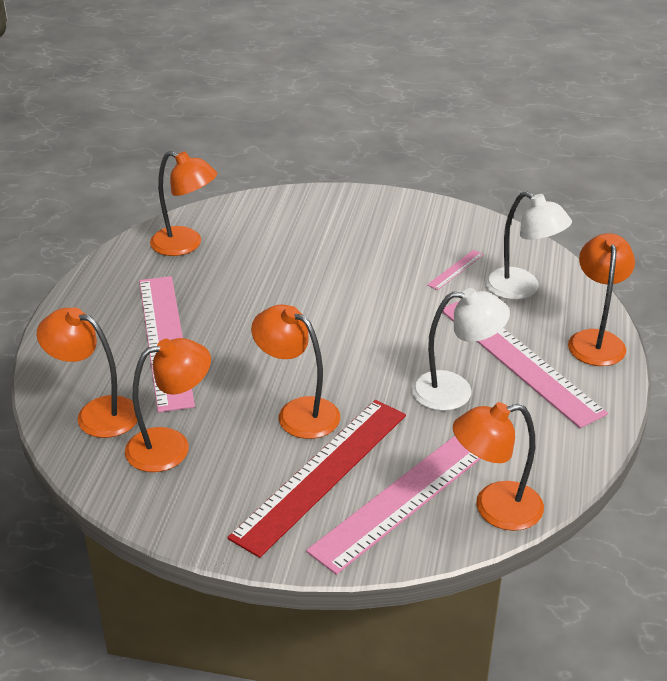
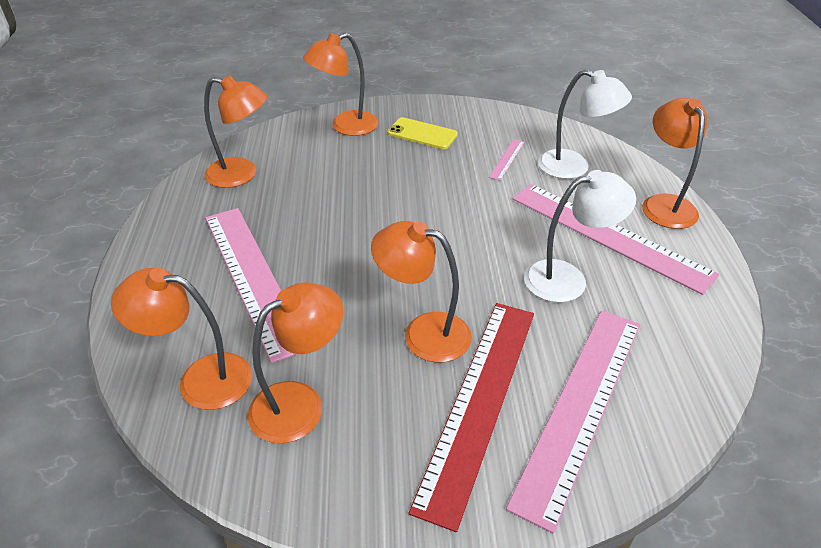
camera: 15 degrees left, 5 degrees up
orange lamp [453,402,544,531] -> orange lamp moved to [303,33,378,136]
none -> yellow phone [387,117,458,149]

